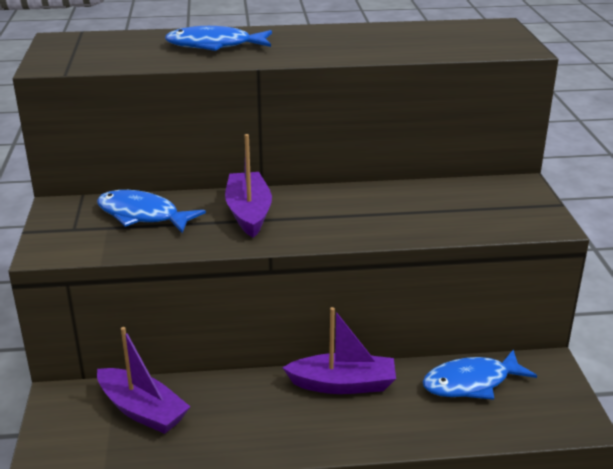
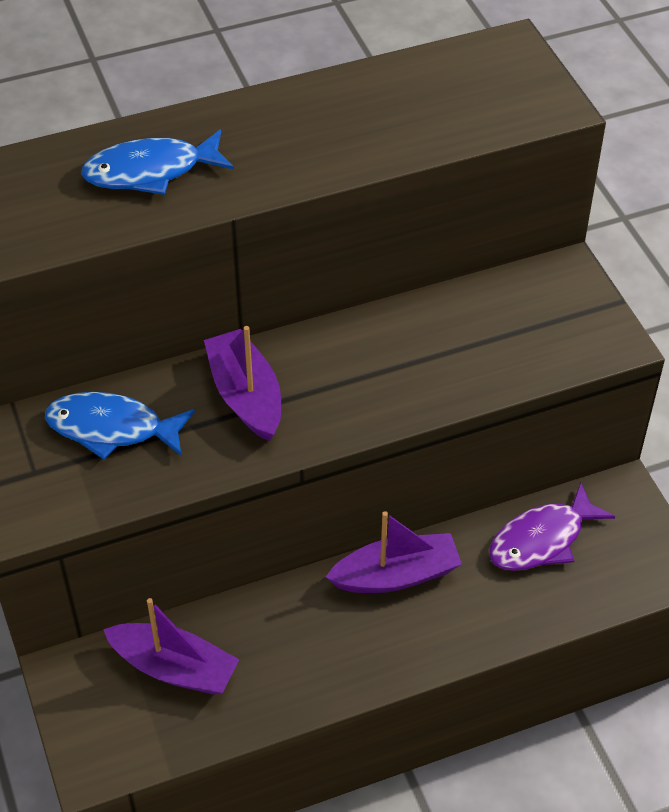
camera: 15 degrees left, 20 degrees up
blue fish [422,350,537,400] -> purple fish [489,482,615,571]

